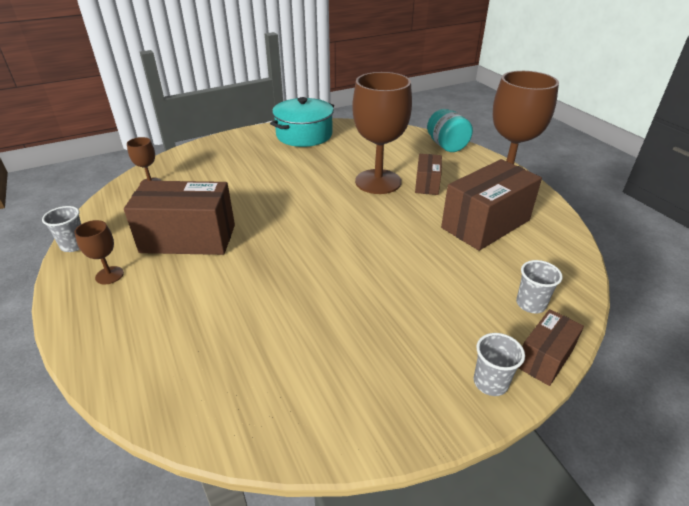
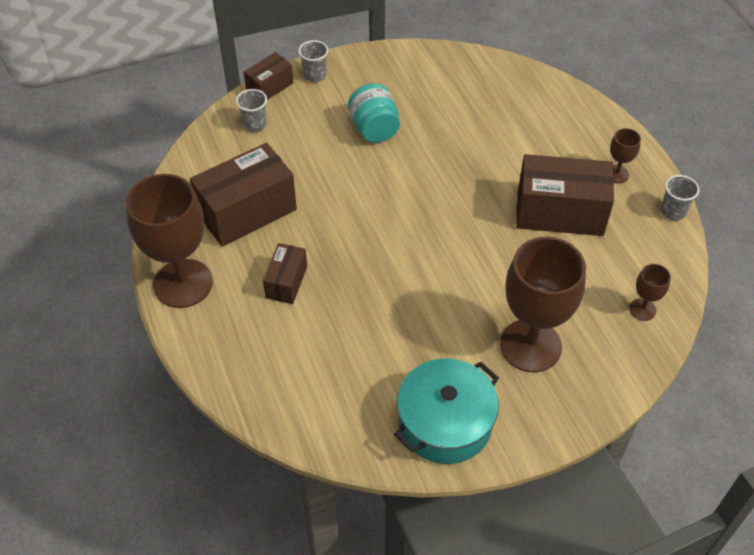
camera: 175 degrees left, 15 degrees up
brown goblet [352,72,412,194] -> brown goblet moved to [500,237,586,372]
turquoise jar [427,109,473,152] -> turquoise jar moved to [348,83,400,143]

